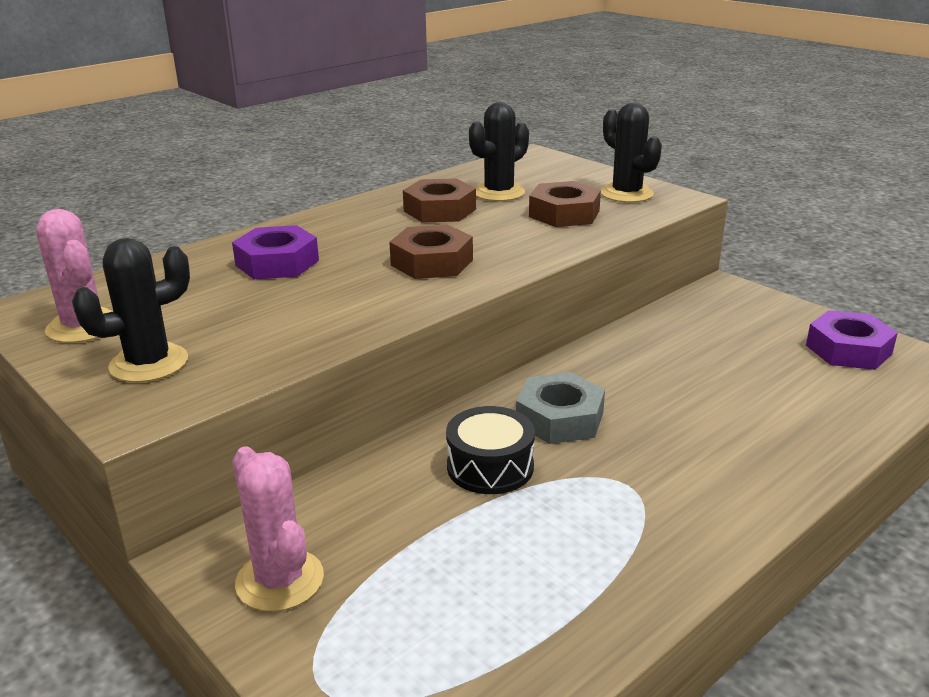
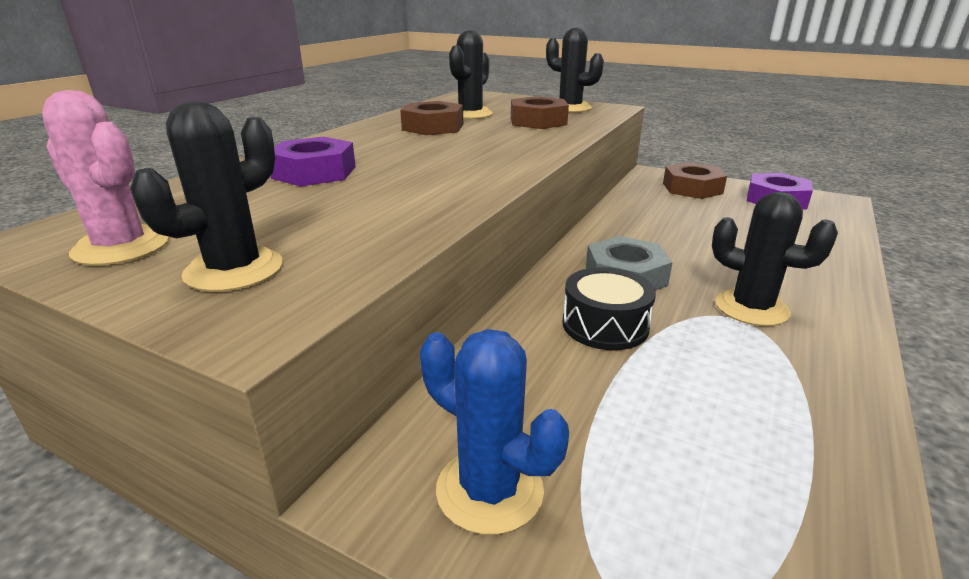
camera: 20 degrees left, 0 degrees up
pink cactus [233,447,324,612] -> blue cactus [420,329,569,535]
brown nut [389,225,473,279] -> brown nut moved to [663,162,727,199]
none -> black cactus [712,192,838,326]

